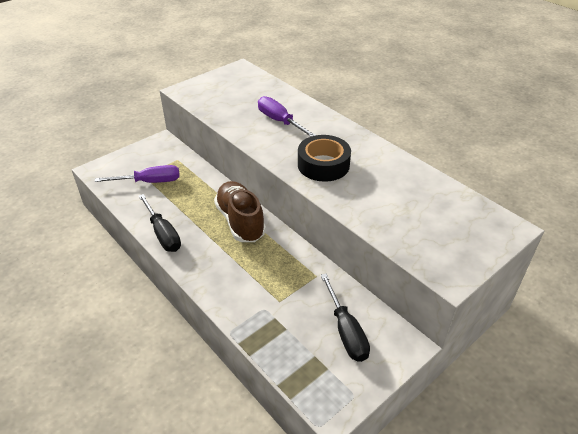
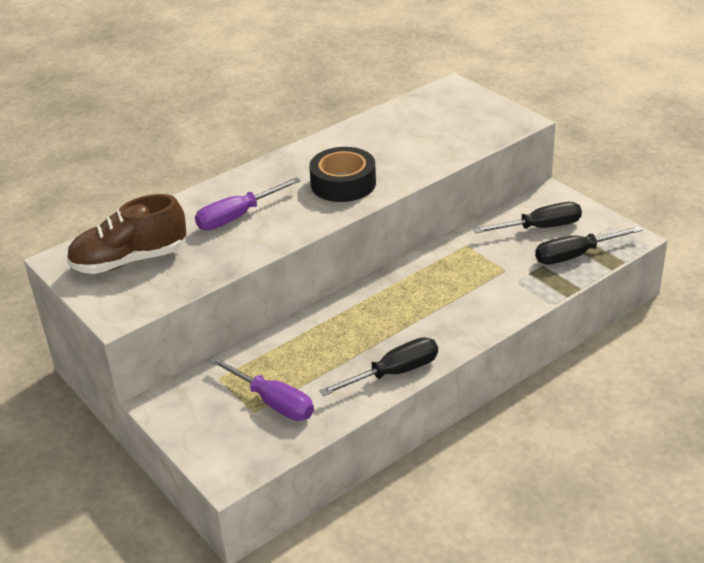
camera: 85 degrees left, 5 degrees down
purple screwdriver [95,165,180,183] -> purple screwdriver turned 135 degrees clockwise [210,357,314,421]
brown shoe [214,181,266,242] -> brown shoe moved to [67,194,186,274]
none -> black screwdriver [535,226,642,265]

